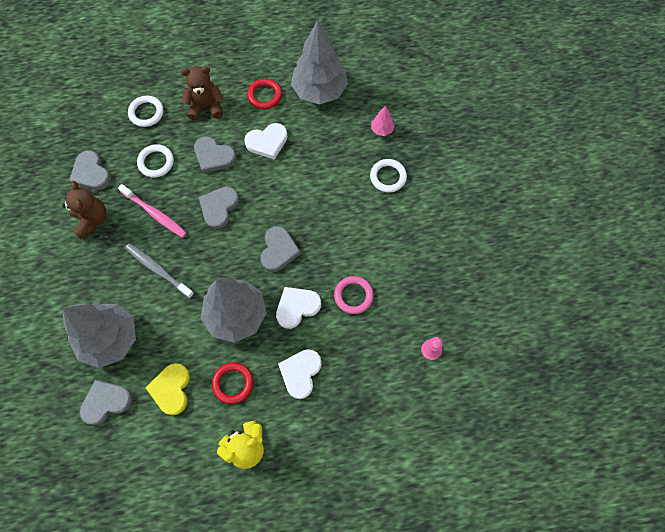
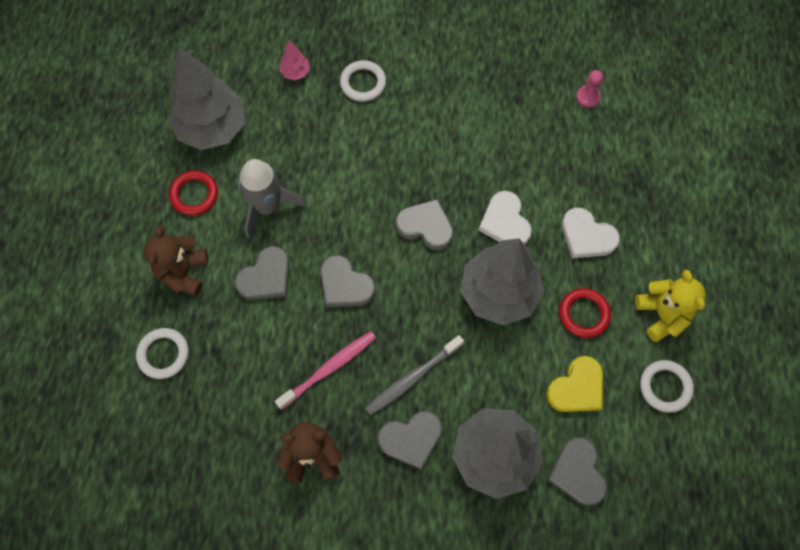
camera: 75 degrees left, 0 degrees up
grey heart [69,150,111,190] -> grey heart moved to [378,411,442,470]
white ring [137,144,174,178] -> white ring moved to [640,360,694,413]
yellow heart [146,363,190,415] -> yellow heart turned 60 degrees counterclockwise [546,356,603,412]
white heart [244,123,288,160] -> grey rocket [238,159,306,239]
pink ring [334,276,374,314] -> none

